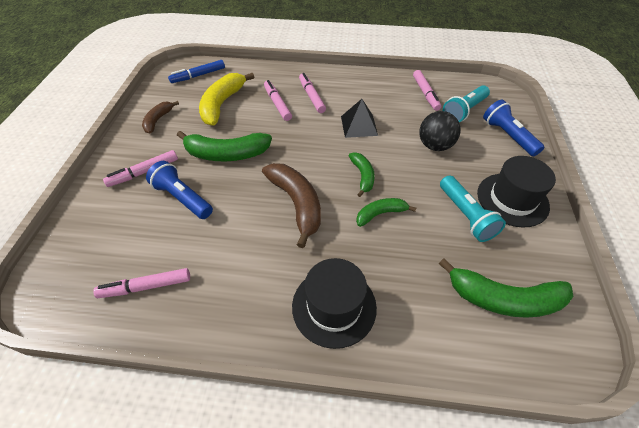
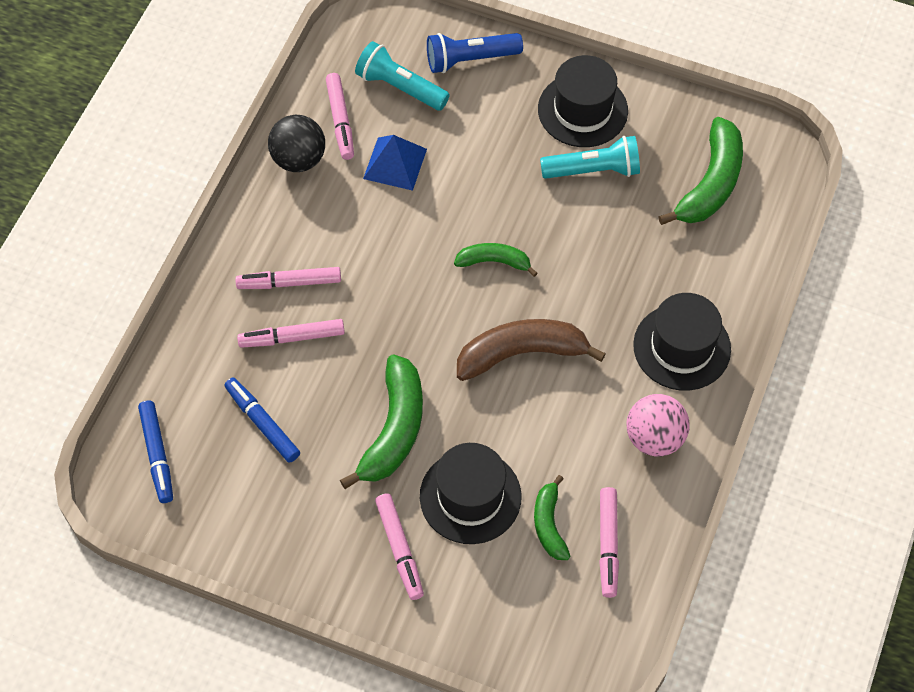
camera: 75 degrees left, 10 degrees up
brown banana [142,101,179,134] -> none
blue flashlight [146,161,213,219] -> black hat [420,443,522,544]
yellow banana [199,73,254,126] -> blue marker [224,377,300,463]
black pyramid [341,99,378,138] -> none
green banana [356,198,416,227] -> green banana moved to [534,475,570,560]
pink marker [413,70,441,111] -> pink marker turned 75 degrees clockwise [326,73,354,160]
black ball [419,111,461,151] -> black ball moved to [268,115,325,172]
turquoise flashlight [443,85,490,122] -> turquoise flashlight turned 150 degrees clockwise [355,41,450,111]
none -> blue pyramid [363,135,427,191]
none -> pink ball [627,394,690,456]

